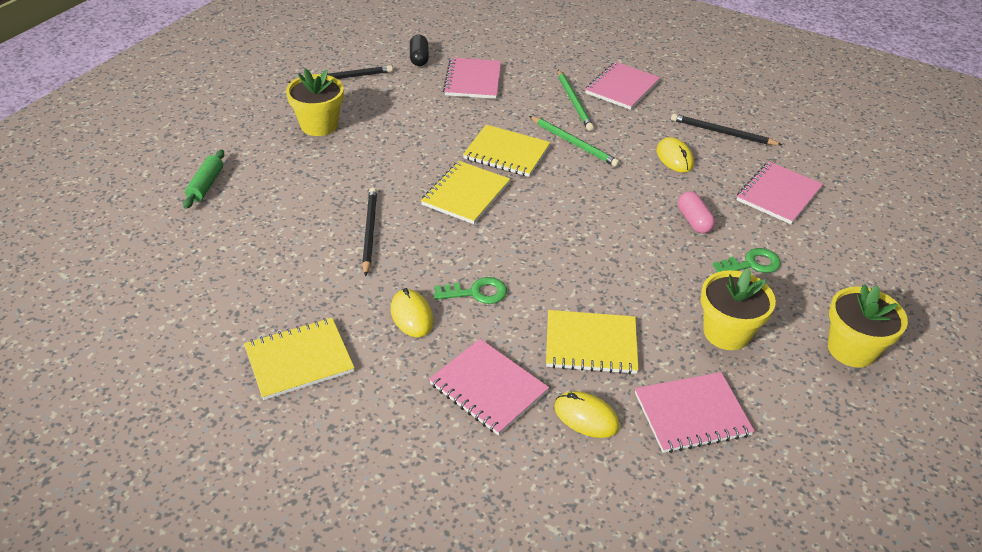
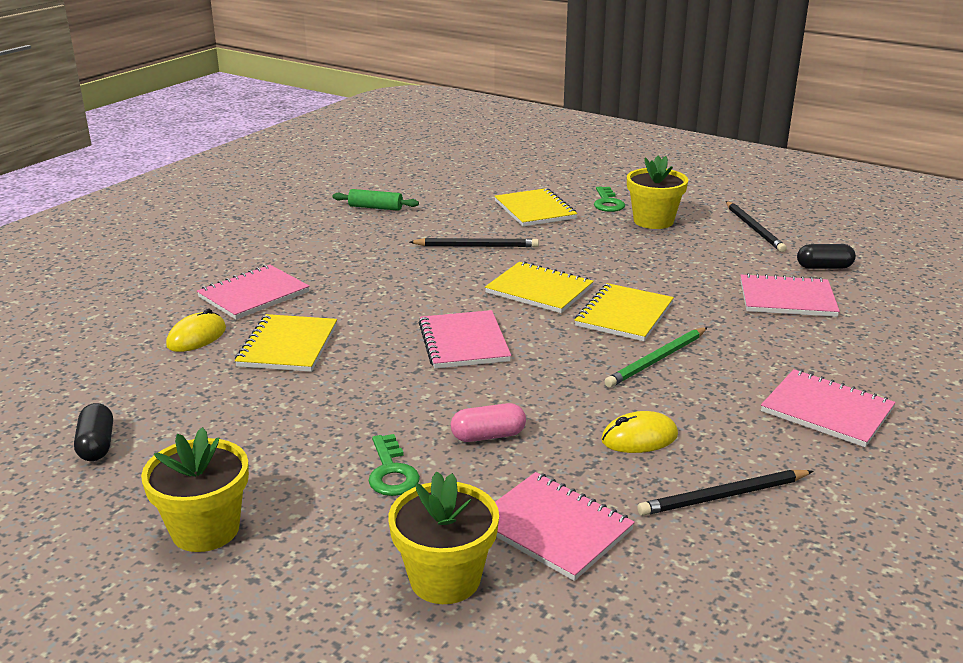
camera: 95 degrees right, 15 degrees down
green rolling pin [183,150,224,209] -> green rolling pin moved to [332,189,419,211]
yellow notebook [244,318,355,400] -> yellow notebook moved to [494,188,577,227]
yellow mouse [391,288,434,337] -> none
green key [434,277,507,304] -> green key moved to [594,187,625,212]
green pencil [558,70,594,131] -> none
pink notebook [635,372,754,453] -> pink notebook moved to [419,310,511,369]
black pencil [671,114,782,145] -> black pencil turned 135 degrees counterclockwise [637,470,813,516]
yellow flower pot [701,268,776,350] -> yellow flower pot moved to [388,471,499,604]
none -> black capsule [74,403,113,461]

